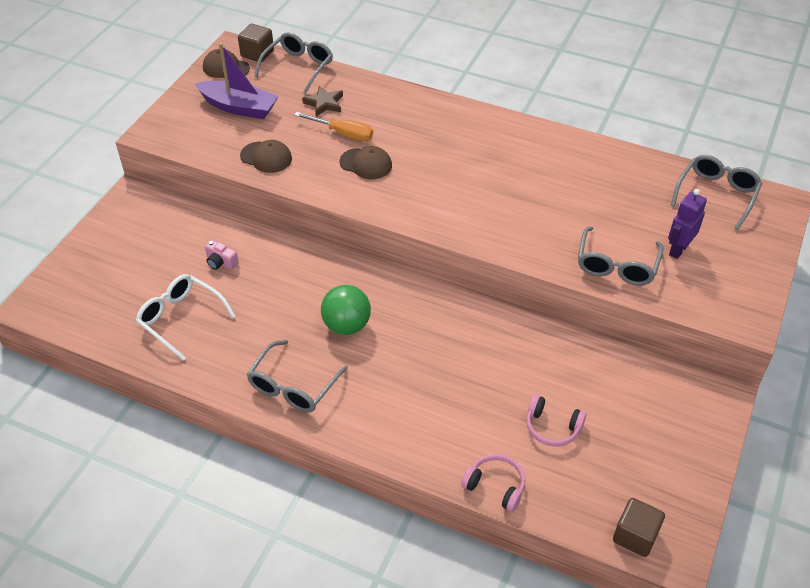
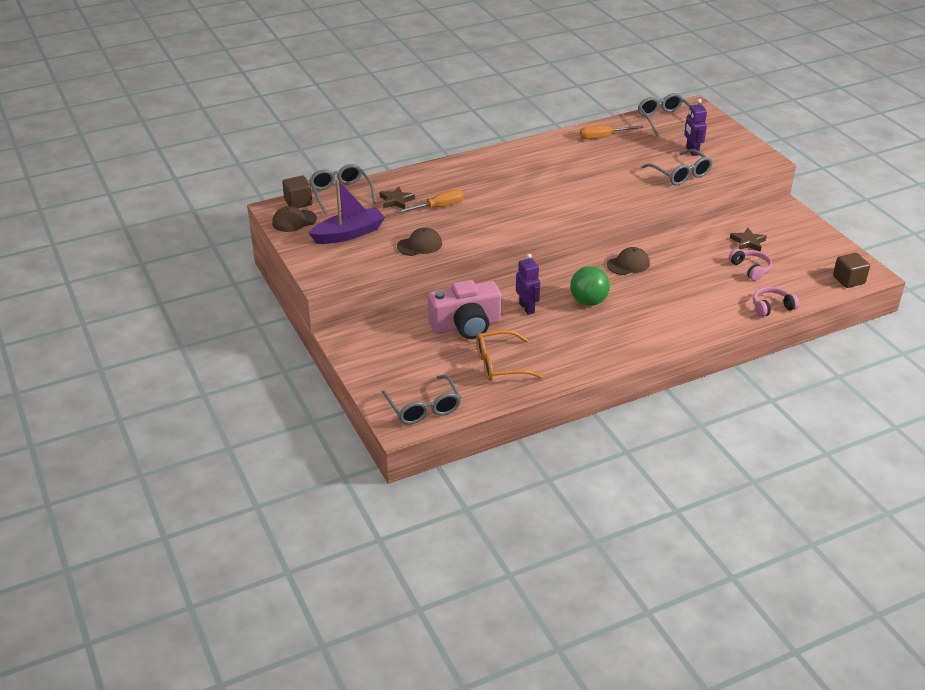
camera: 50 degrees left, 10 degrees down
white glasses [136,274,235,361] -> orange glasses [476,330,543,381]
pink camera [205,240,239,270] -> pink camera [428,280,502,339], size x2.48
grey glasses [247,340,348,412] -> grey glasses moved to [381,375,461,425]
brown cap [340,146,392,179] -> brown cap moved to [607,247,650,275]
pink headphones [526,395,587,446] -> pink headphones turned 90 degrees counterclockwise [729,249,772,281]
none -> purple robot [516,254,540,315]
none -> orange screwdriver [580,125,644,139]
none -> brown star [730,228,767,252]

